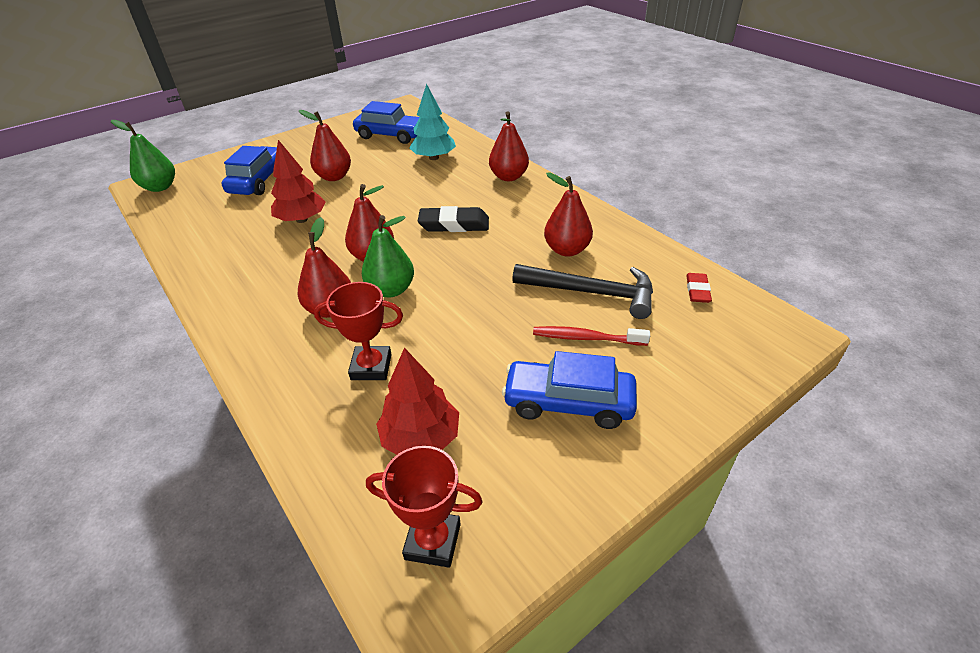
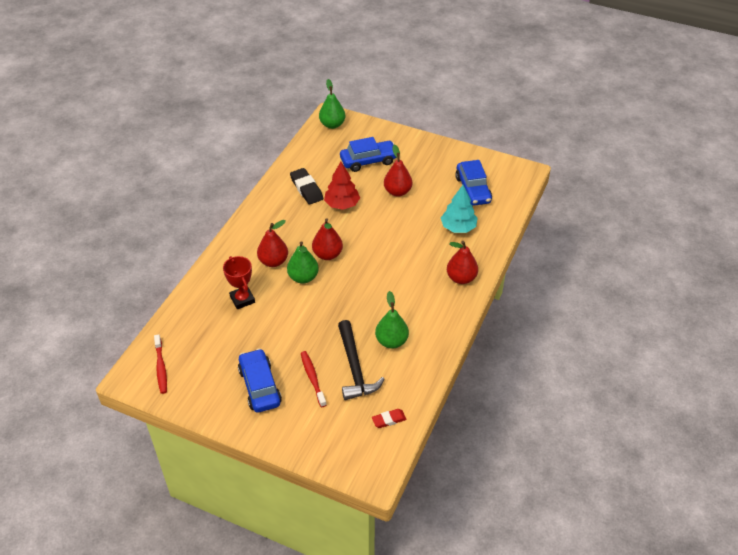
camera: 60 degrees right, 5 degrees up
red trophy [366,446,483,568] -> red toothbrush [154,334,167,394]
red tree [376,348,459,455] -> none
black eraser [418,206,489,232] -> black eraser moved to [290,168,323,205]
red pear [544,172,593,257] -> green pear [375,291,409,349]

